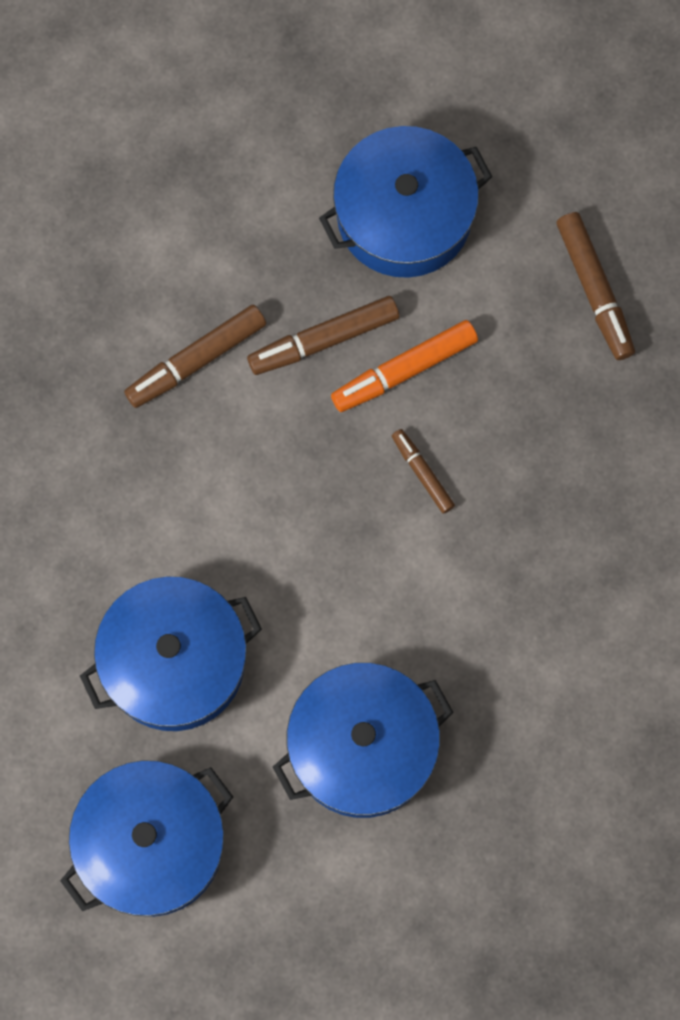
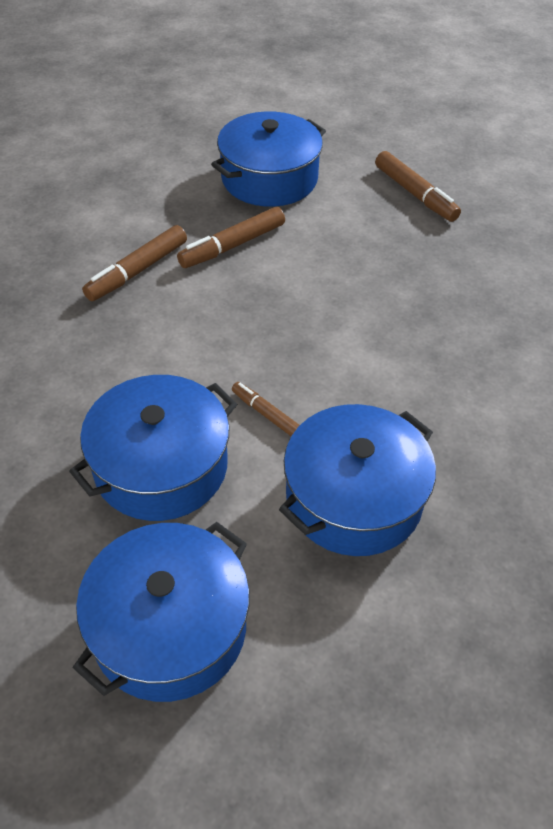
camera: 15 degrees left, 25 degrees down
orange marker [331,320,478,412] -> none
brown marker [392,429,455,514] -> brown marker moved to [232,382,300,436]

